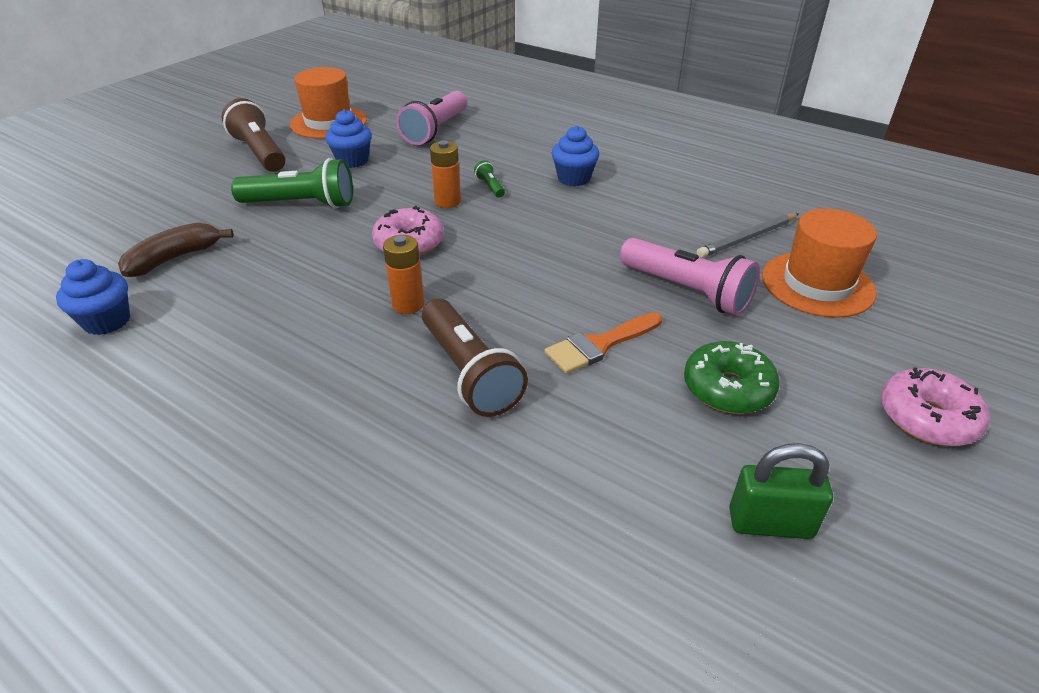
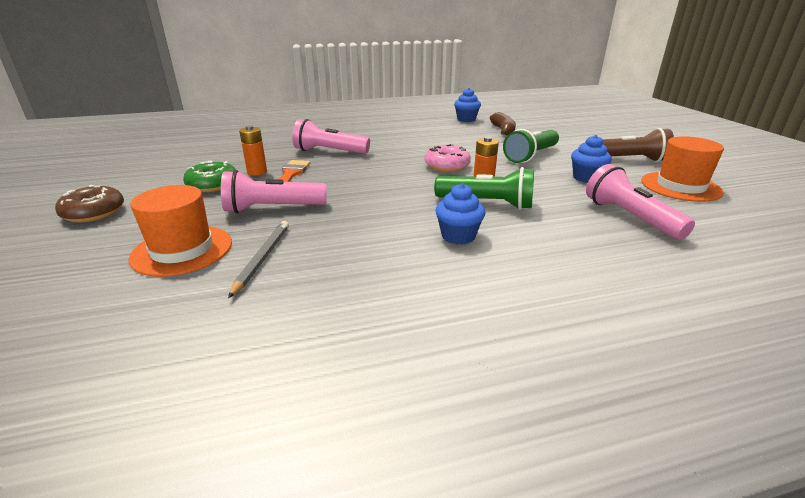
camera: 130 degrees right, 10 degrees down
orange battery [383,235,425,314] -> orange battery moved to [239,125,267,176]
brown flashlight [422,299,528,417] -> pink flashlight [292,119,370,154]
green flashlight [474,160,505,198] -> green flashlight [434,167,534,210], size x2.29
green padlock [729,443,833,539] -> none
pink donut [881,367,989,446] -> brown donut [55,185,124,223]

